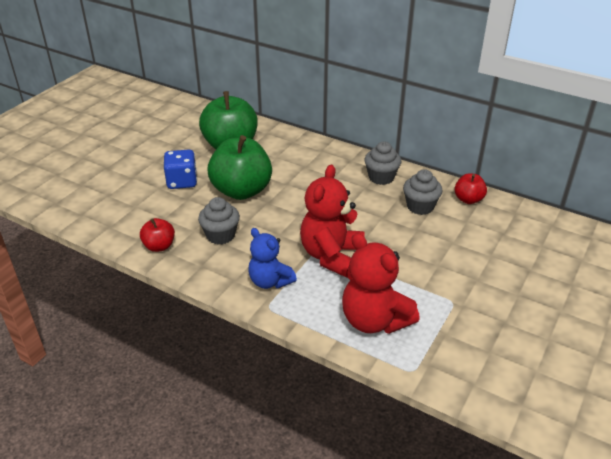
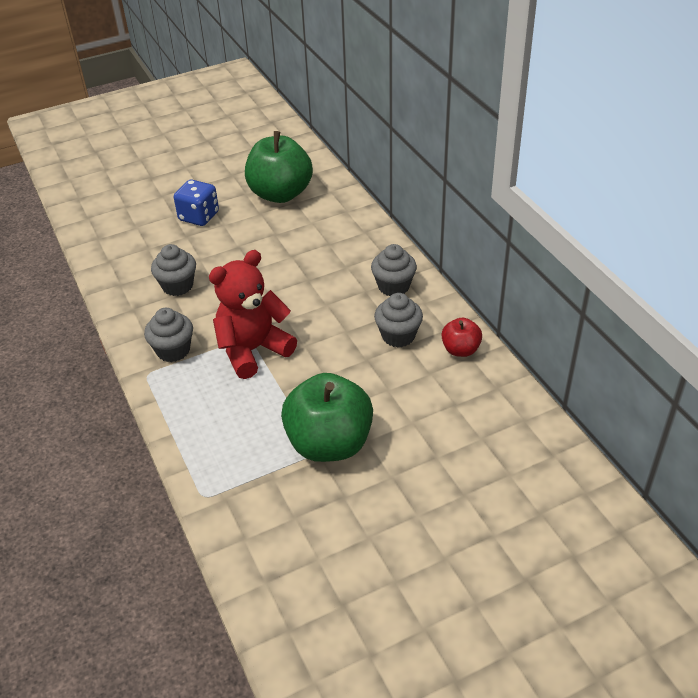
camera: 35 degrees right, 5 degrees up
red apple [140,218,175,252] -> none
green apple [208,135,272,200] -> green apple moved to [281,373,373,462]
blue teddy bear [248,228,297,289] -> grey cupcake [144,308,193,362]
red teddy bear [342,233,420,334] -> none

